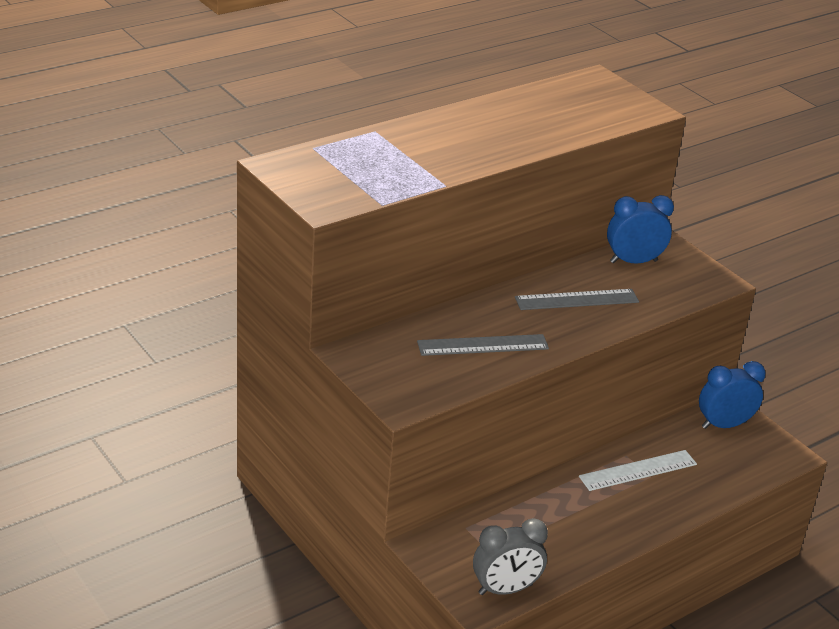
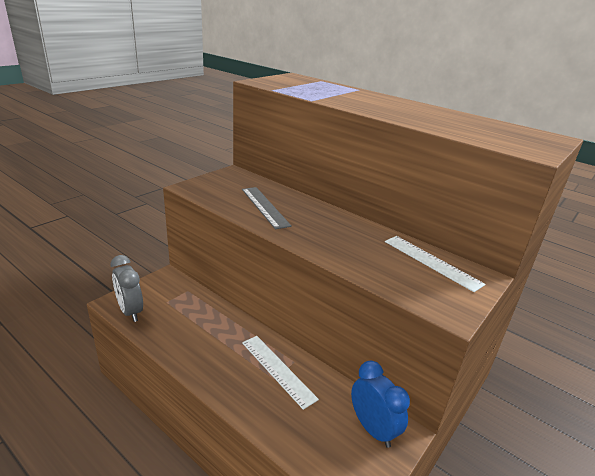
camera: 75 degrees right, 5 degrees down
grey ruler [515,289,639,310] -> none
blue clock [607,195,674,264] -> white ruler [385,236,485,292]

